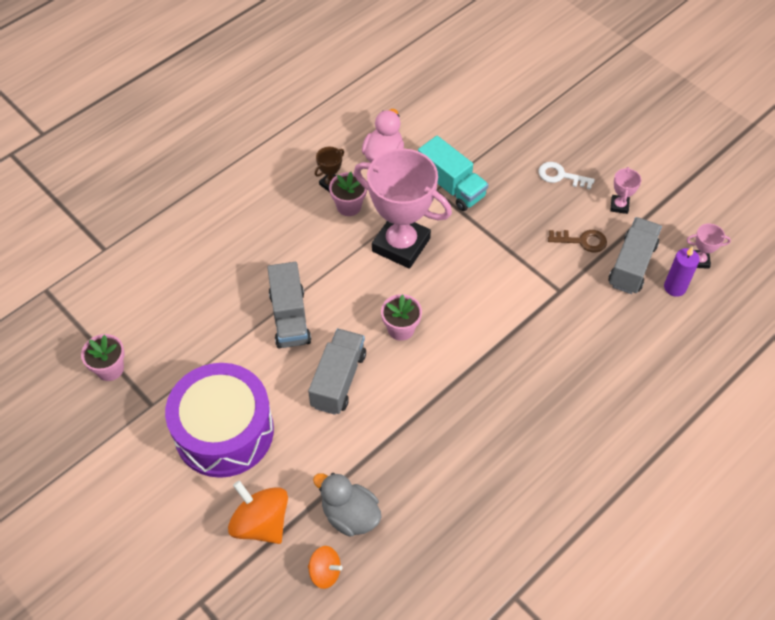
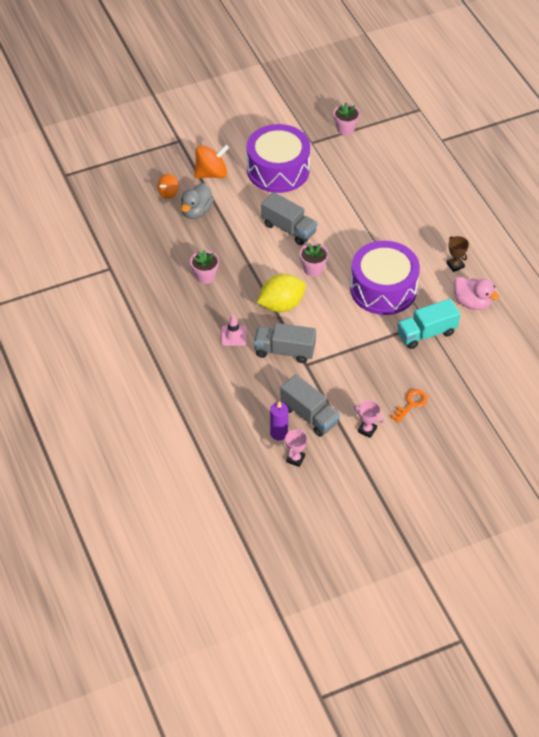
camera: 110 degrees right, 5 degrees down
grey truck [267,262,311,348] -> grey truck moved to [254,323,316,363]
grey duck [313,473,382,537] -> grey duck turned 150 degrees clockwise [181,183,214,219]
pink flower pot [329,172,367,216] -> pink flower pot moved to [190,250,219,284]
pink trophy [354,149,452,269] -> purple drum [350,241,420,315]
white key [538,162,595,190] -> orange key [390,389,428,423]
brown key [548,230,607,253] -> none
none -> pink traffic cone [221,314,246,346]
none -> yellow lemon [257,274,306,312]

